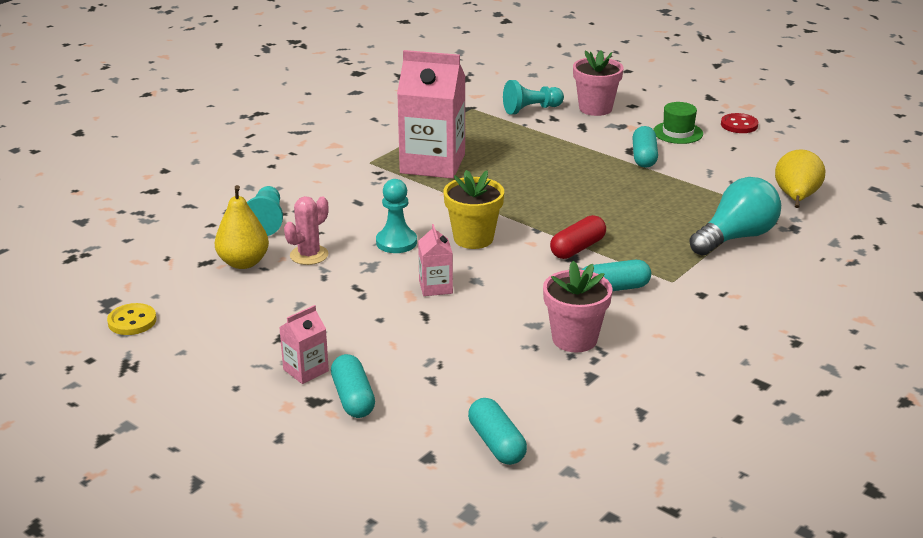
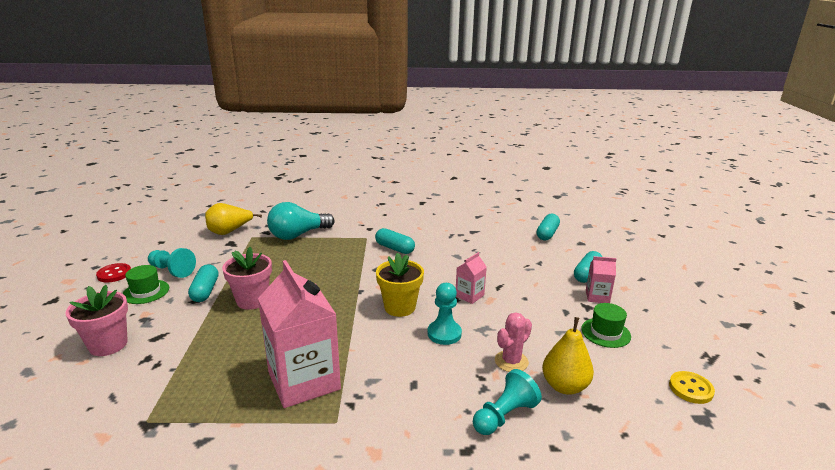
camera: 130 degrees left, 5 degrees down
pink cactus [284,196,328,265] -> pink cactus turned 45 degrees counterclockwise [495,312,532,372]
turquoise pawn [503,80,564,115] -> turquoise pawn moved to [148,248,196,278]
pink flower pot [543,261,612,352] -> pink flower pot moved to [222,247,272,310]
red capsule [550,215,606,259] -> none
turquoise capsule [632,126,658,168] -> turquoise capsule turned 60 degrees counterclockwise [188,264,218,302]
turquoise light bulb [689,177,781,255] -> turquoise light bulb turned 45 degrees counterclockwise [267,202,334,240]
none -> green hat [581,303,631,348]

